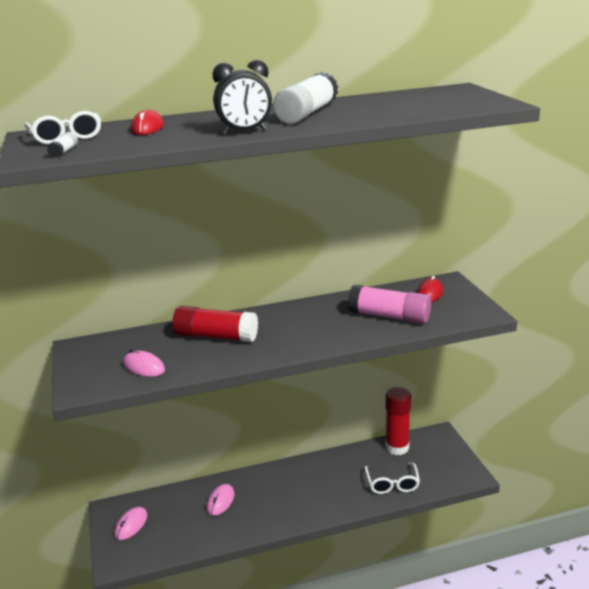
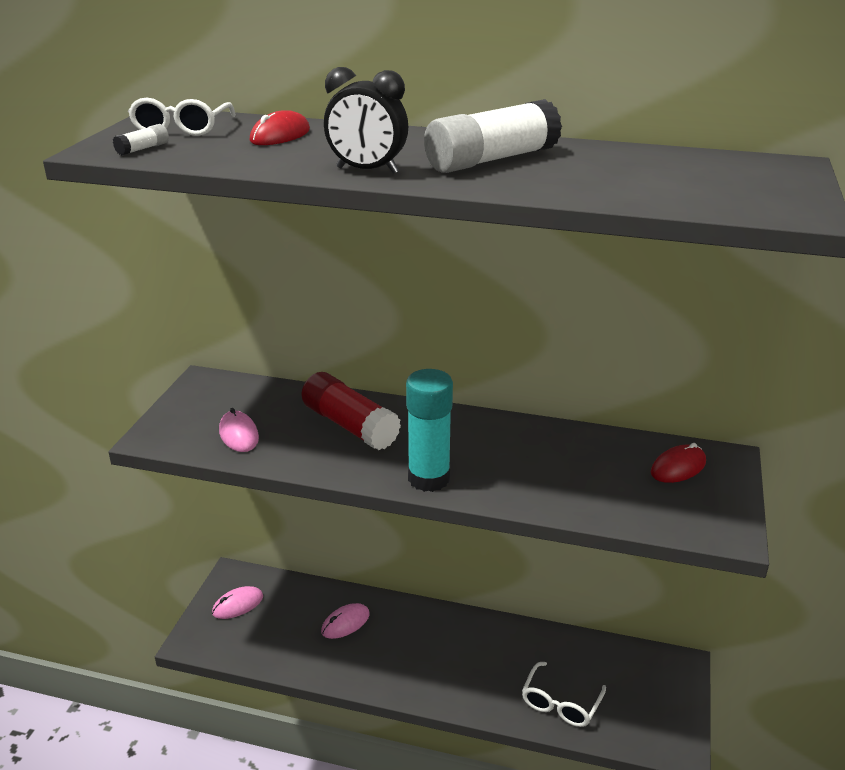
camera: 30 degrees right, 5 degrees up
pink glue stick [348,285,431,324] -> none
red glue stick [385,387,411,455] -> none
none -> turquoise glue stick [406,369,453,492]

